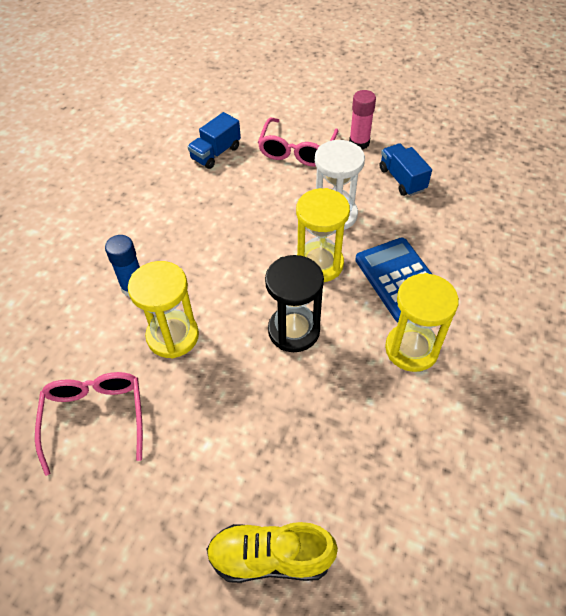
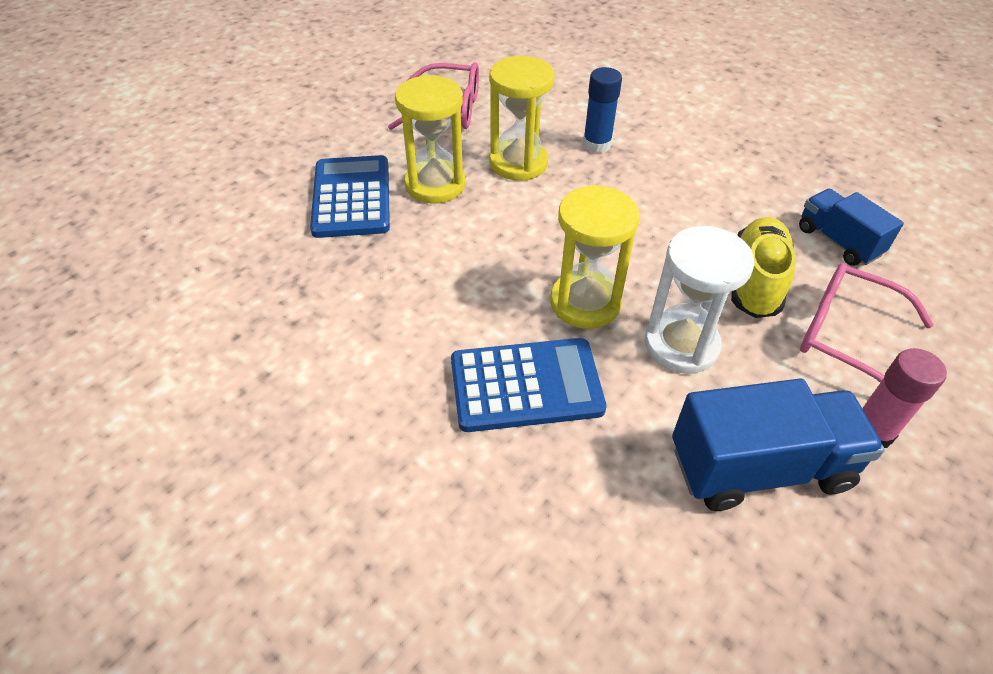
camera: 105 degrees right, 5 degrees down
yellow shoe [207,522,338,583] -> yellow shoe moved to [731,217,796,318]
black hourglass [265,255,324,352] -> none
blue truck [380,143,432,196] -> blue truck [672,379,885,511], size x1.61
yellow hourglass [385,273,459,372] -> yellow hourglass moved to [395,75,465,204]
none -> blue calculator [310,155,390,238]

